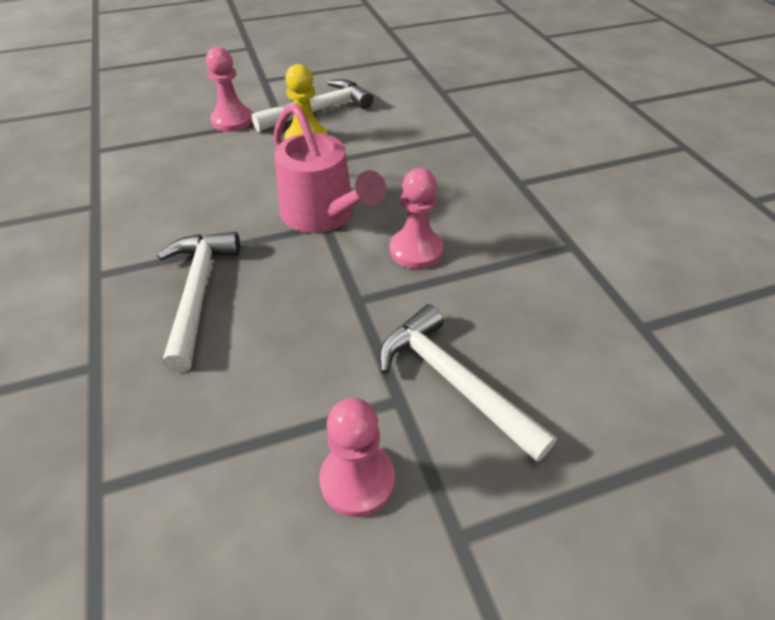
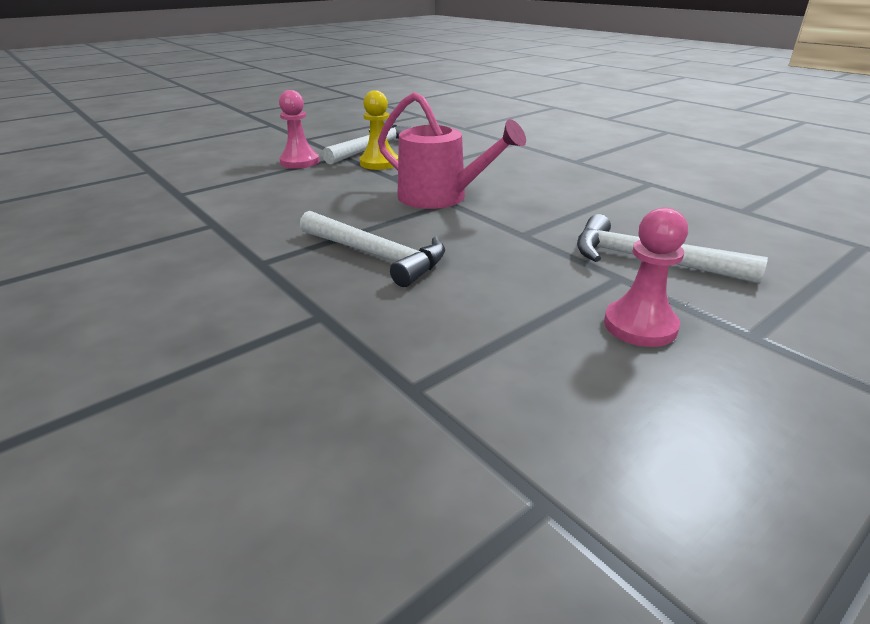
camera: 20 degrees left, 15 degrees down
white hammer [157,232,240,372] -> white hammer turned 150 degrees clockwise [300,211,445,287]
pink pawn [390,168,443,269] -> none

